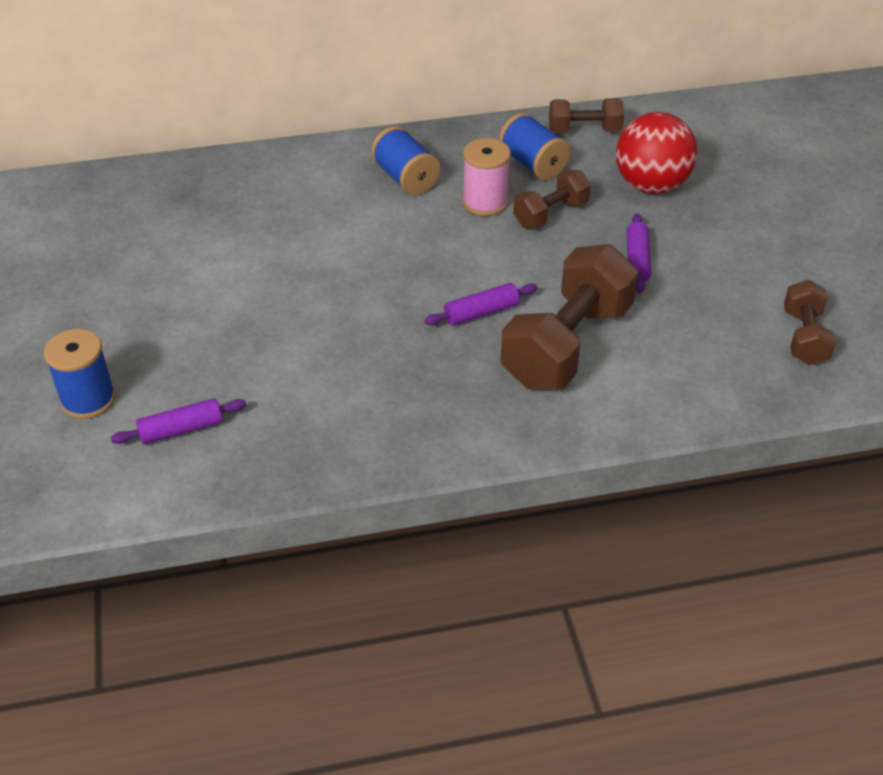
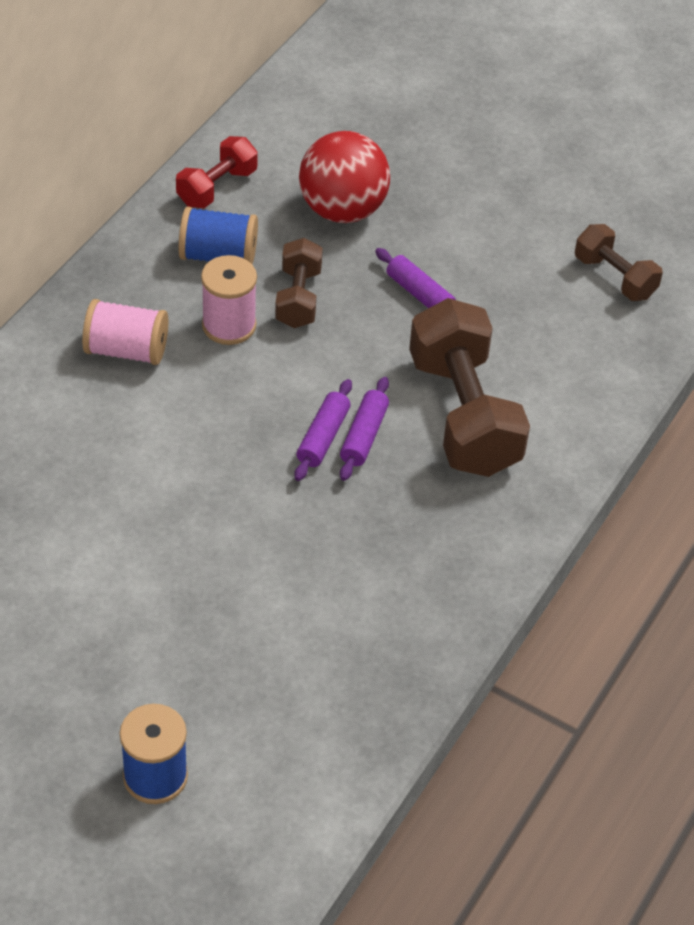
camera: 50 degrees left, 5 degrees up
purple rolling pin [111,398,246,444] -> purple rolling pin moved to [294,379,352,481]
blue spool [371,126,440,195] -> pink spool [82,299,168,365]
brown dumbbell [549,98,624,133] -> red dumbbell [176,136,258,208]

